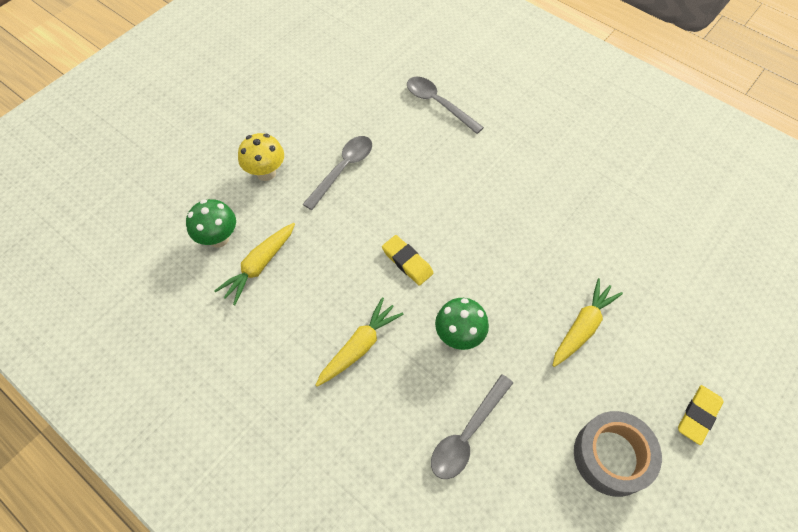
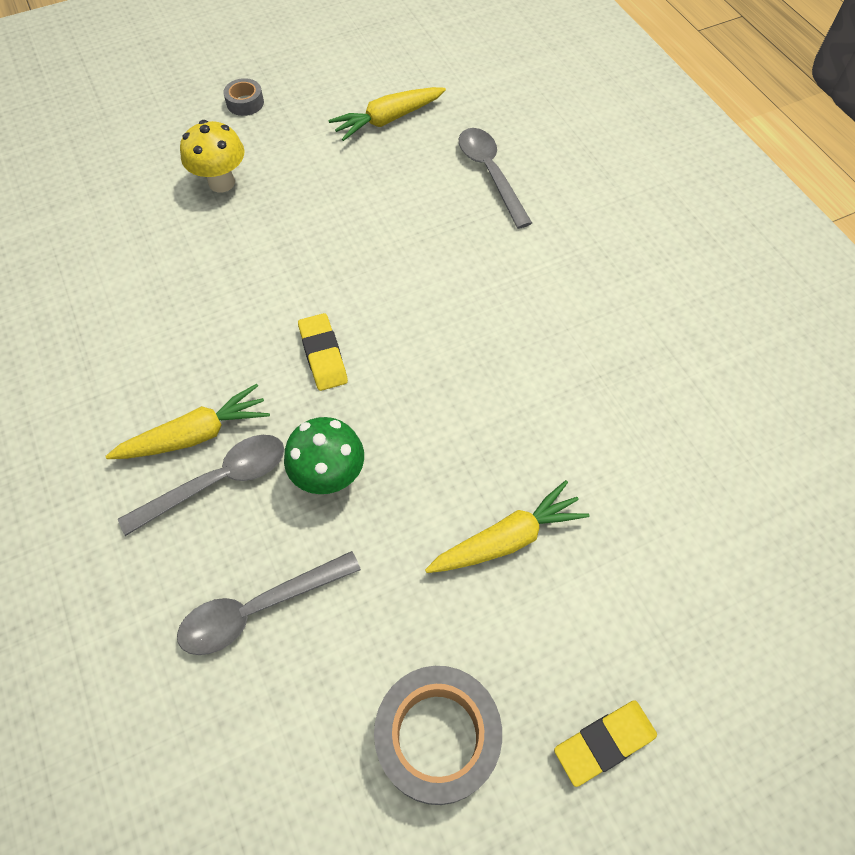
camera: 25 degrees right, 0 degrees up
green mushroom [186,199,236,248] -> none
yellow carrot [214,223,295,305] -> yellow carrot moved to [328,87,446,141]
grey spoon [303,136,372,210] -> grey spoon moved to [118,435,284,536]
none -> grey tape [223,78,264,116]

